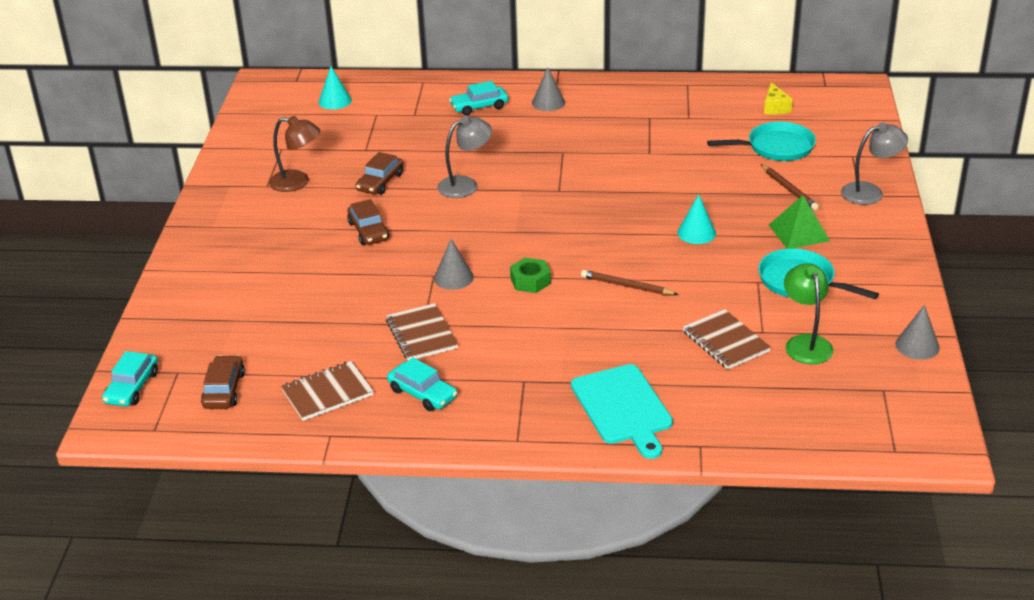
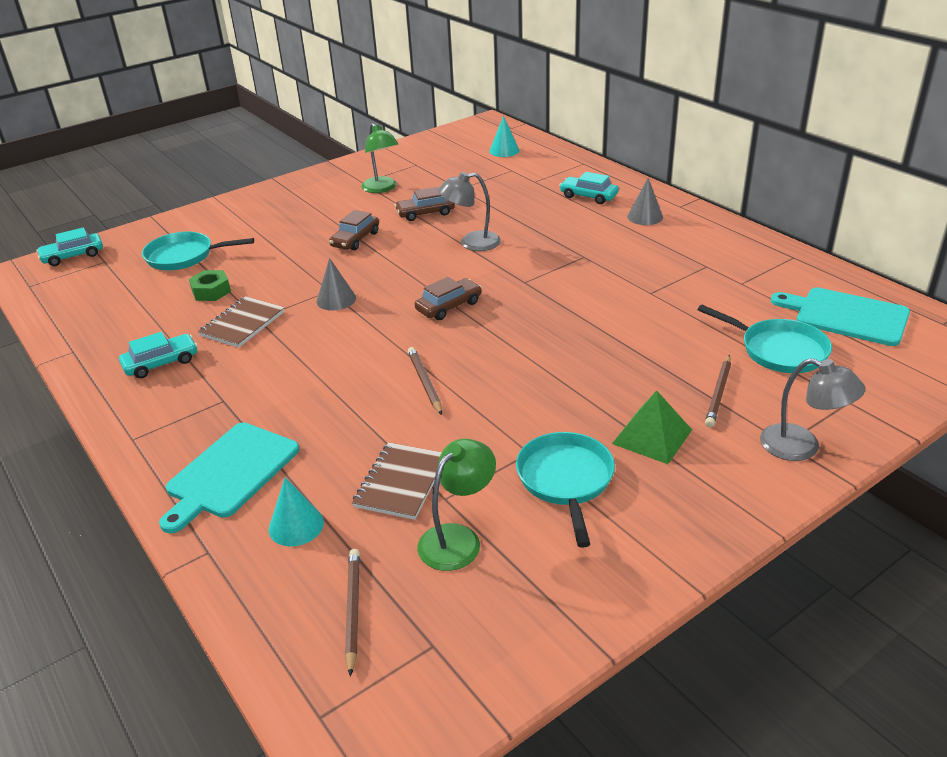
camera: 50 degrees right, 0 degrees up
brown car [201,355,245,409] -> brown car moved to [415,277,482,320]
brown lamp [269,116,320,192] -> green lamp [361,123,398,193]
brown notebook [281,361,373,421] -> none
turquoise car [387,358,457,411] -> turquoise car turned 120 degrees counterclockwise [119,332,198,378]
grey lamp [437,116,492,198] -> grey lamp turned 150 degrees clockwise [438,172,501,251]
green nut [510,258,551,293] -> green nut moved to [189,270,231,301]
turquoise cone [677,194,716,244] -> turquoise cone moved to [269,478,324,546]
yellow cheese [764,82,793,115] -> turquoise cutting board [771,288,910,346]
grey cone [895,305,940,360] -> none
none -> turquoise pan [142,232,254,270]
none -> brown pencil [345,549,360,677]

